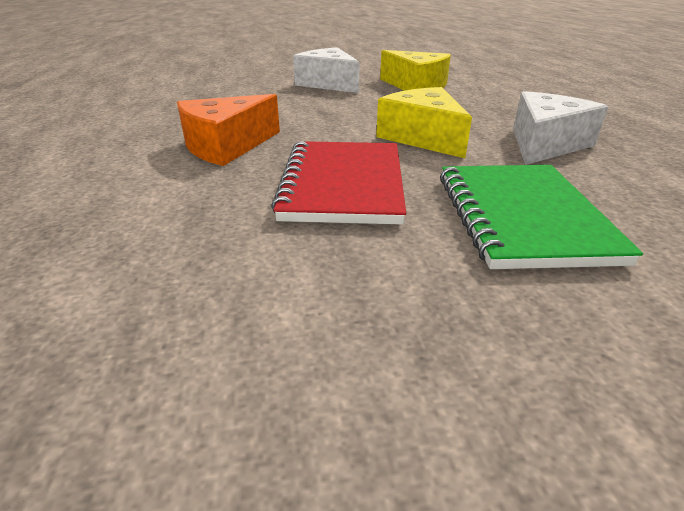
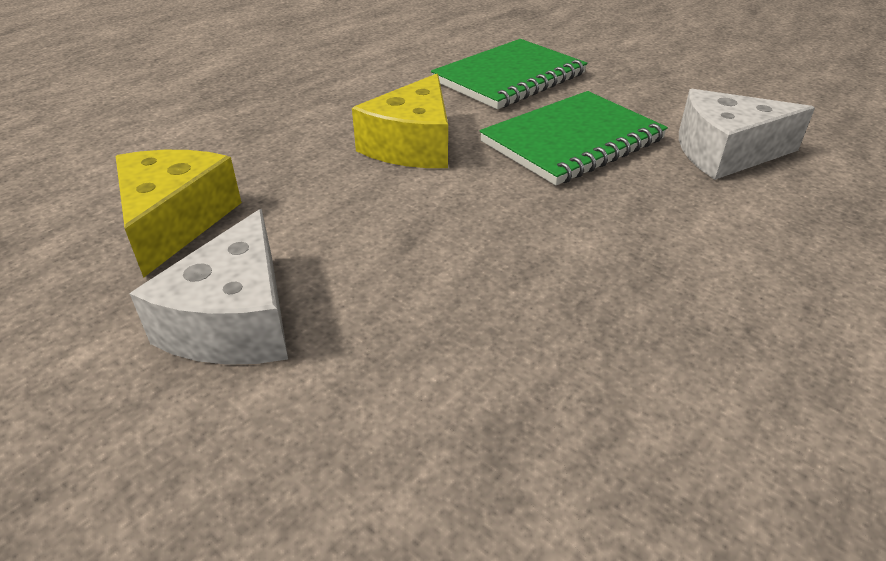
camera: 130 degrees left, 5 degrees up
orange cheese [177,94,280,166] -> none
red notebook [271,141,406,225] -> green notebook [480,91,668,186]
white cheese [513,91,608,165] -> white cheese moved to [679,89,815,180]

